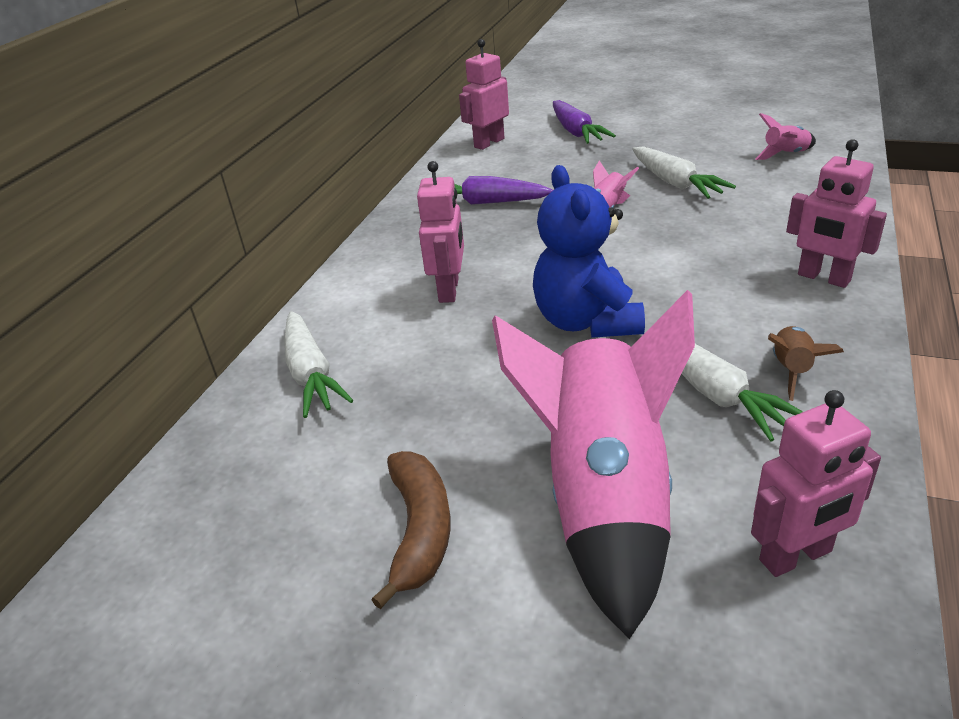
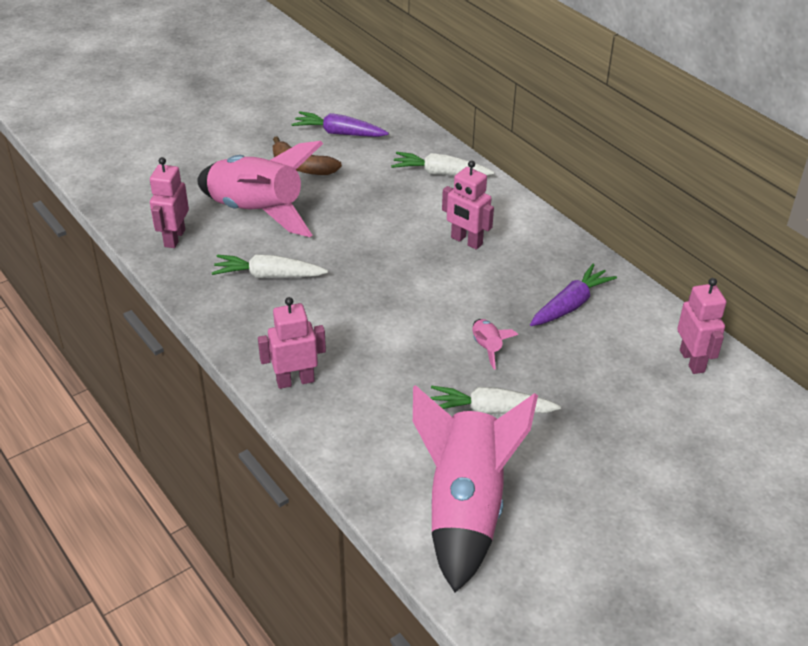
camera: 120 degrees right, 5 degrees up
blue teddy bear [533,165,645,338] -> none
purple carrot [553,100,616,144] -> purple carrot moved to [292,111,389,137]
pink rocket [756,113,816,160] -> pink rocket [413,385,538,593], size x2.49
brown rocket [768,326,844,401] -> none

